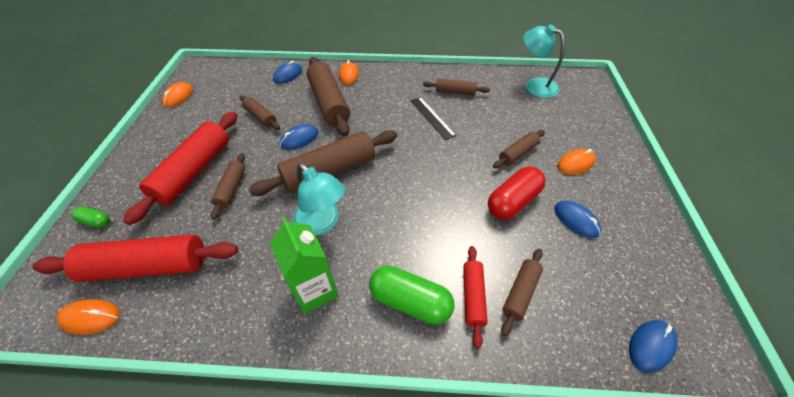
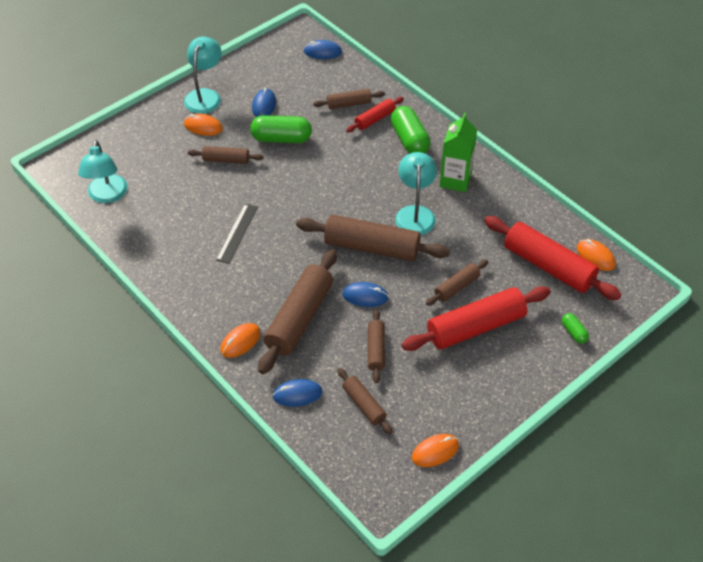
camera: 135 degrees left, 0 degrees up
brown rolling pin [423,79,490,95] -> brown rolling pin moved to [337,368,392,434]
red capsule [488,166,546,220] -> green capsule [250,115,312,143]
none -> turquoise lamp [184,36,222,114]

